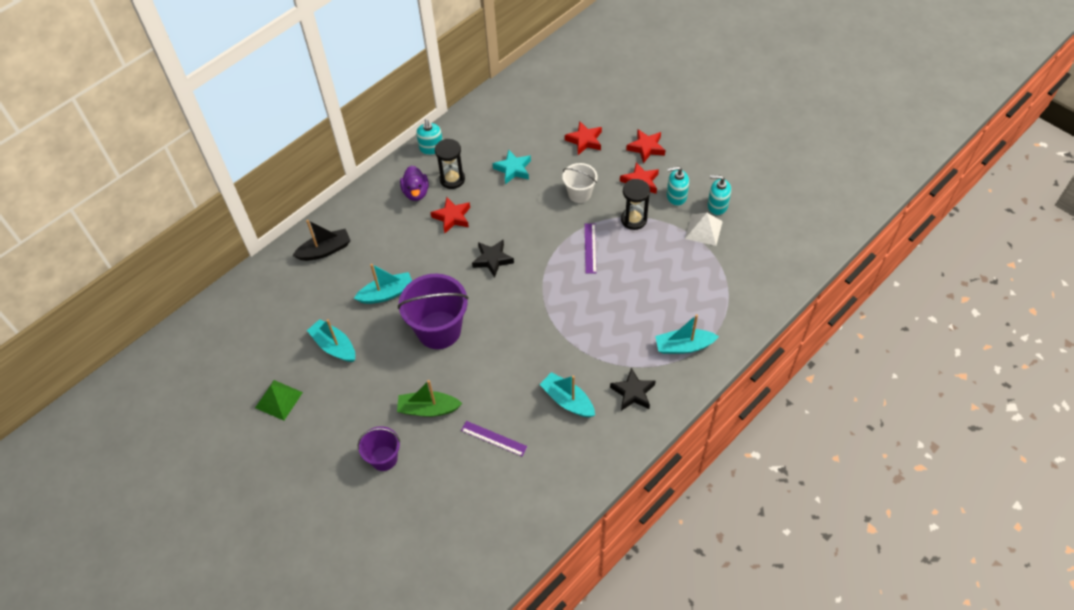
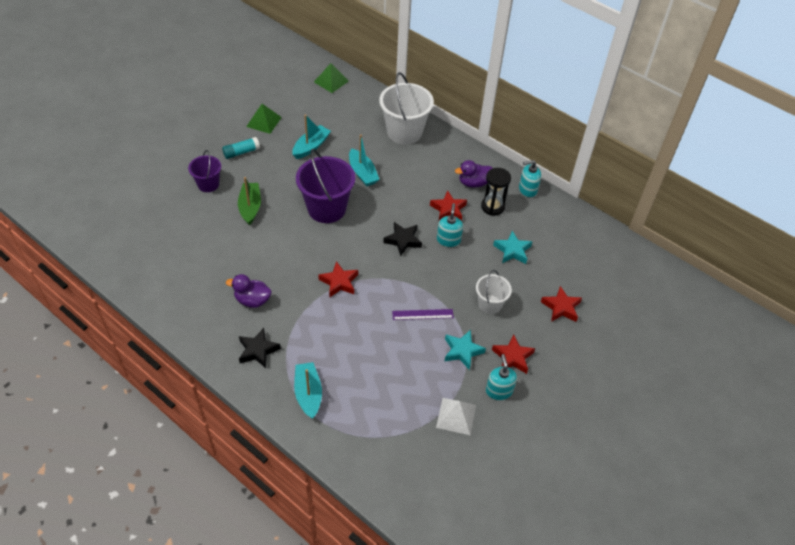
camera: 80 degrees right, 5 degrees down
black boat [292,220,351,261] -> white bucket [379,72,434,145]
purple ruler [461,421,528,456] -> none
turquoise boat [539,372,595,417] -> purple duck [226,274,272,308]
black hourglass [621,179,650,230] -> turquoise star [445,330,486,370]
red star [626,129,665,164] -> red star moved to [318,261,358,297]
turquoise soap dispenser [708,175,731,215] -> turquoise soap dispenser moved to [437,203,463,247]
none -> turquoise glue stick [222,137,260,159]
none -> green pyramid [314,63,349,93]

